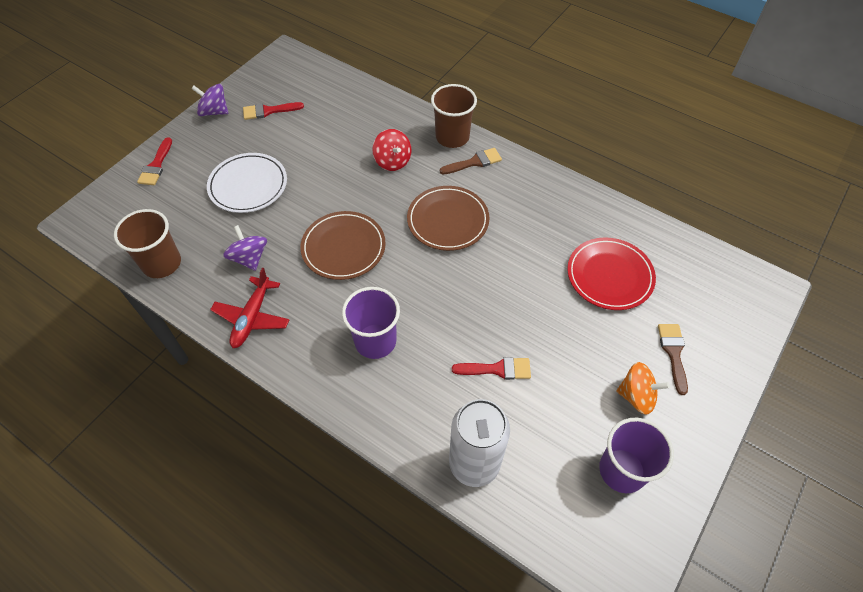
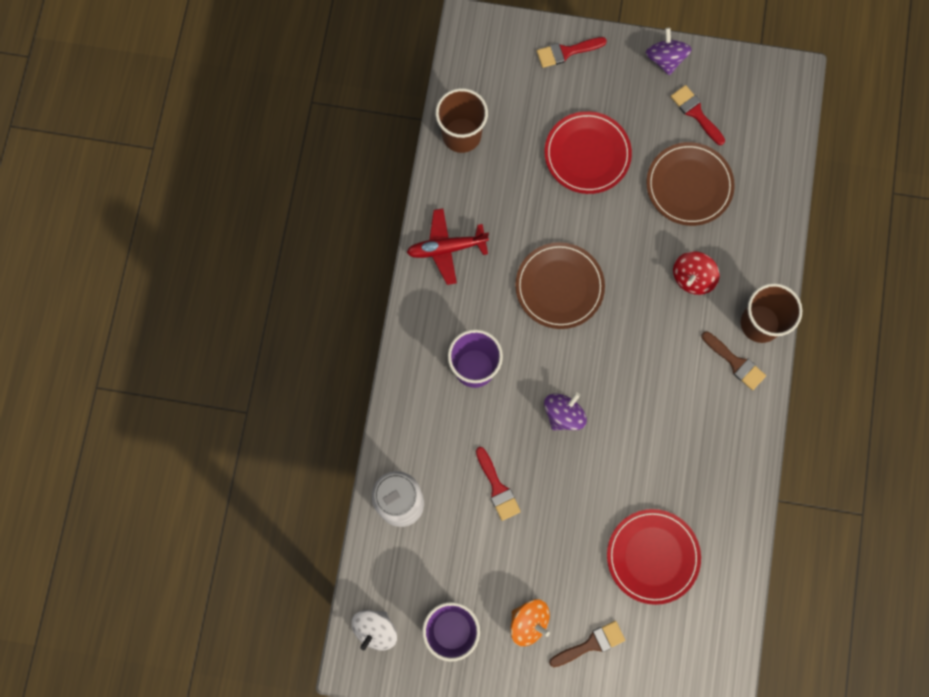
camera: 65 degrees right, 20 degrees up
white plate [207,153,287,213] -> red plate [545,111,632,194]
purple spinning top [223,225,267,271] -> purple spinning top moved to [544,392,587,430]
brown plate [407,186,489,251] -> brown plate moved to [647,142,735,226]
orange spinning top [616,362,670,415] -> orange spinning top turned 45 degrees counterclockwise [510,599,550,646]
none -> white spinning top [351,610,397,651]

